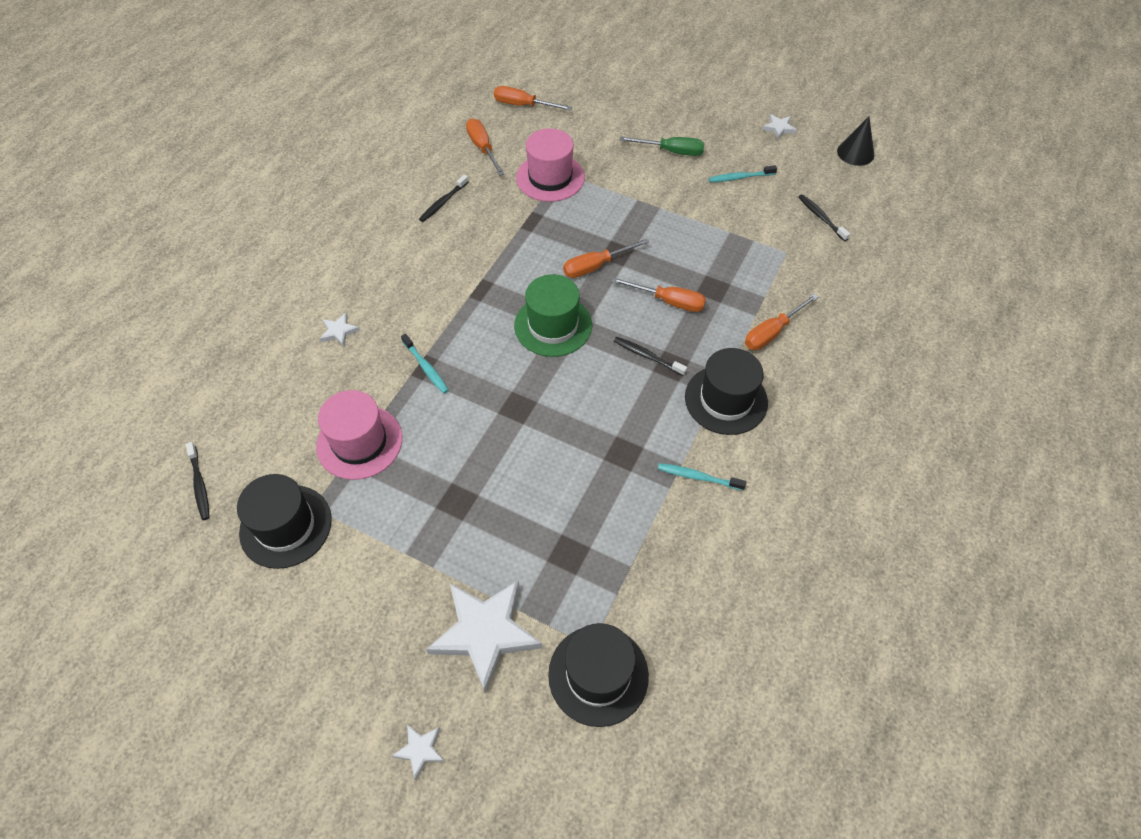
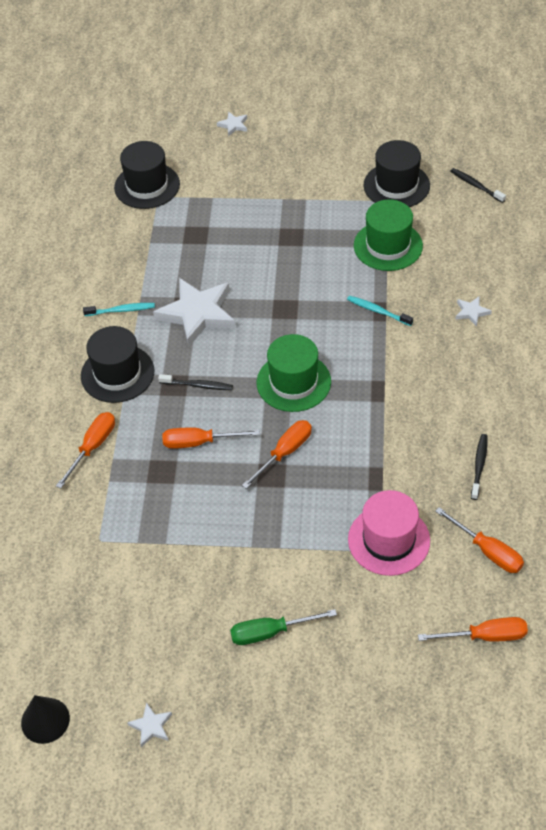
camera: 160 degrees right, 5 degrees down
pink hat [316,390,402,480] -> green hat [354,199,423,271]
white star [426,580,542,694] -> white star moved to [153,278,236,347]
turquoise toothbrush [709,165,777,182] -> none
black toothbrush [798,194,850,241] -> none

